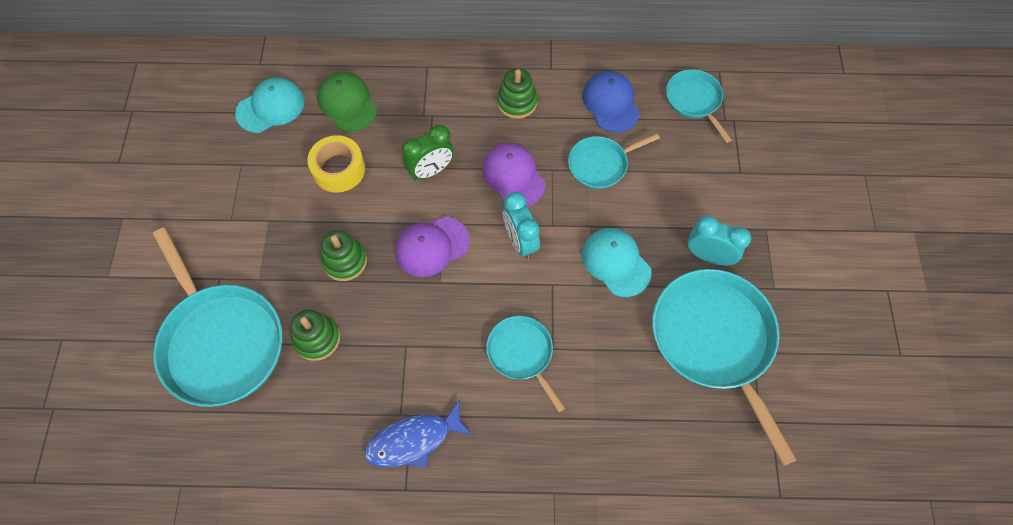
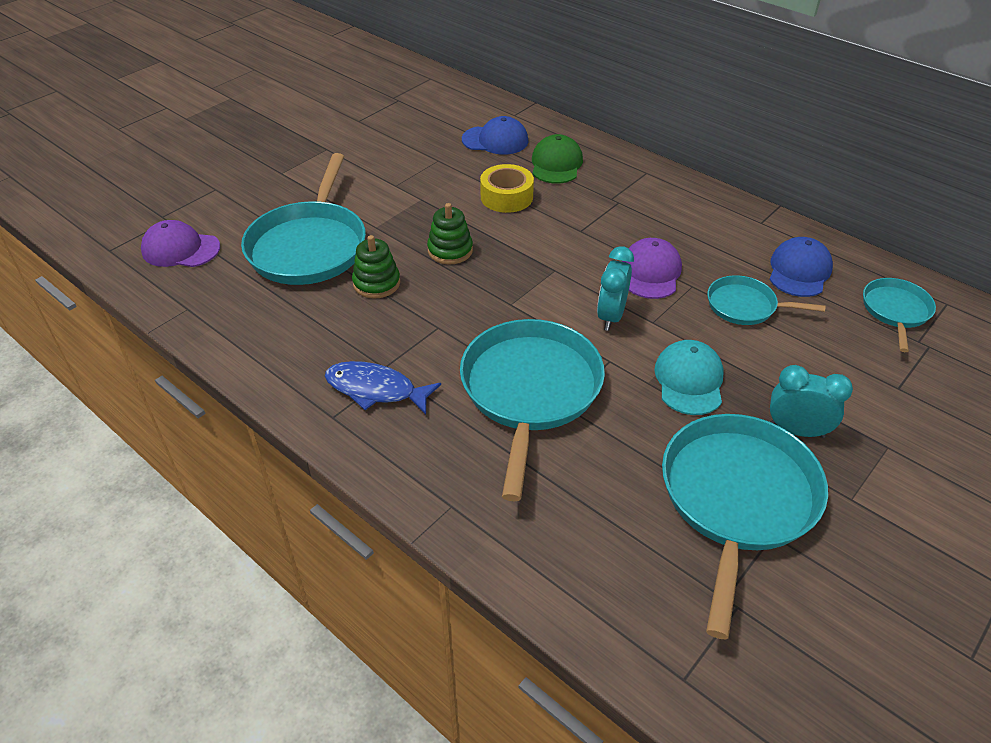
camera: 40 degrees right, 20 degrees down
turquoise cap [235,78,305,133] -> blue cap [462,116,529,155]
purple cap [395,217,470,277] -> purple cap moved to [141,220,220,267]
green clock [402,125,454,181] -> none
turquoise pan [486,316,565,412] -> turquoise pan [460,319,605,501], size x1.89
green stacking toy [497,68,538,119] -> none
turquoise clock [688,215,751,266] -> turquoise clock turned 45 degrees counterclockwise [770,365,853,438]

